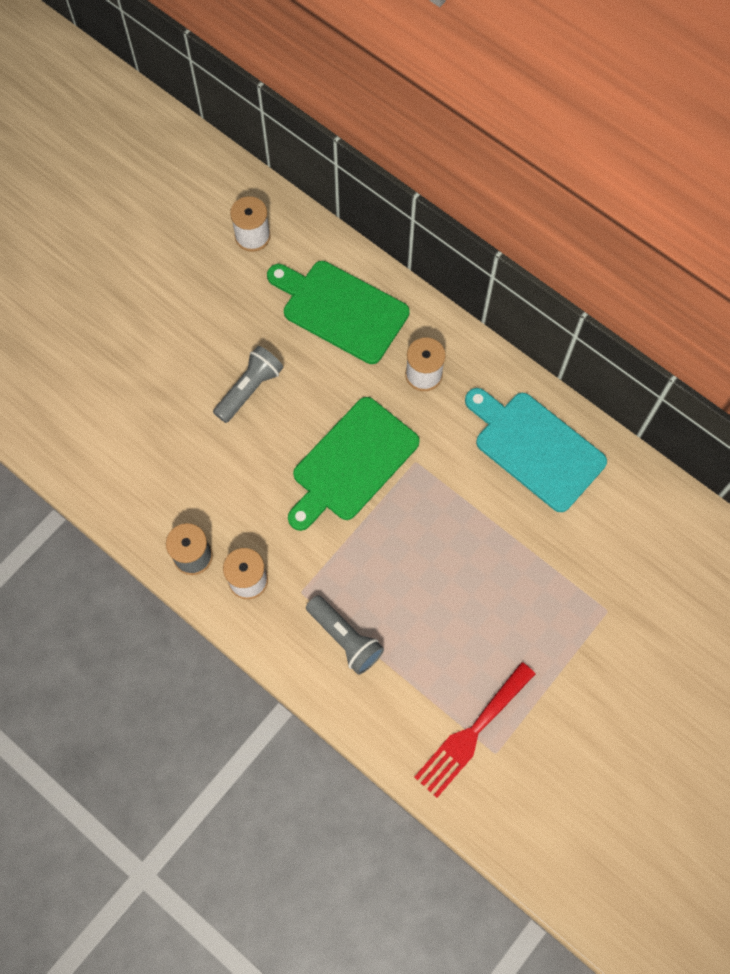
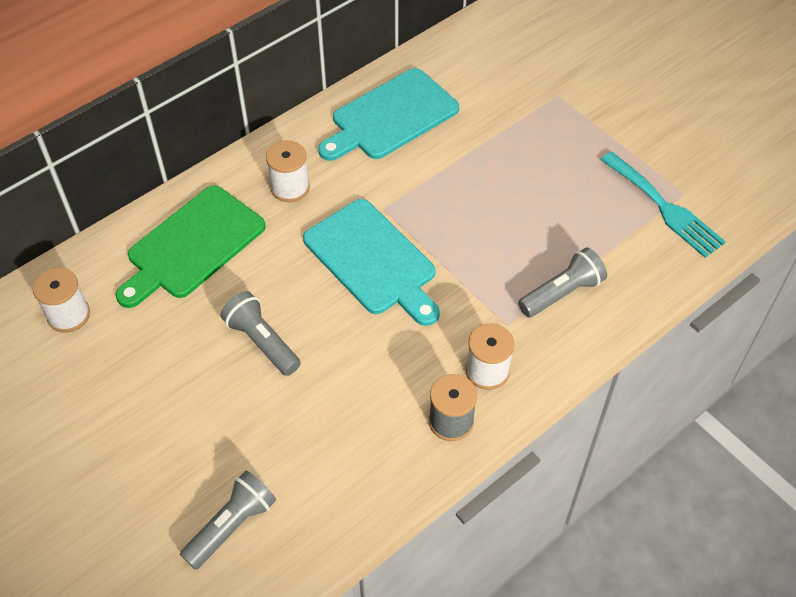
camera: 80 degrees left, 15 degrees down
green cutting board [288,397,420,531] -> turquoise cutting board [303,199,440,326]
red fork [414,662,535,798] -> turquoise fork [601,151,726,258]
none -> grey flashlight [180,470,276,570]

